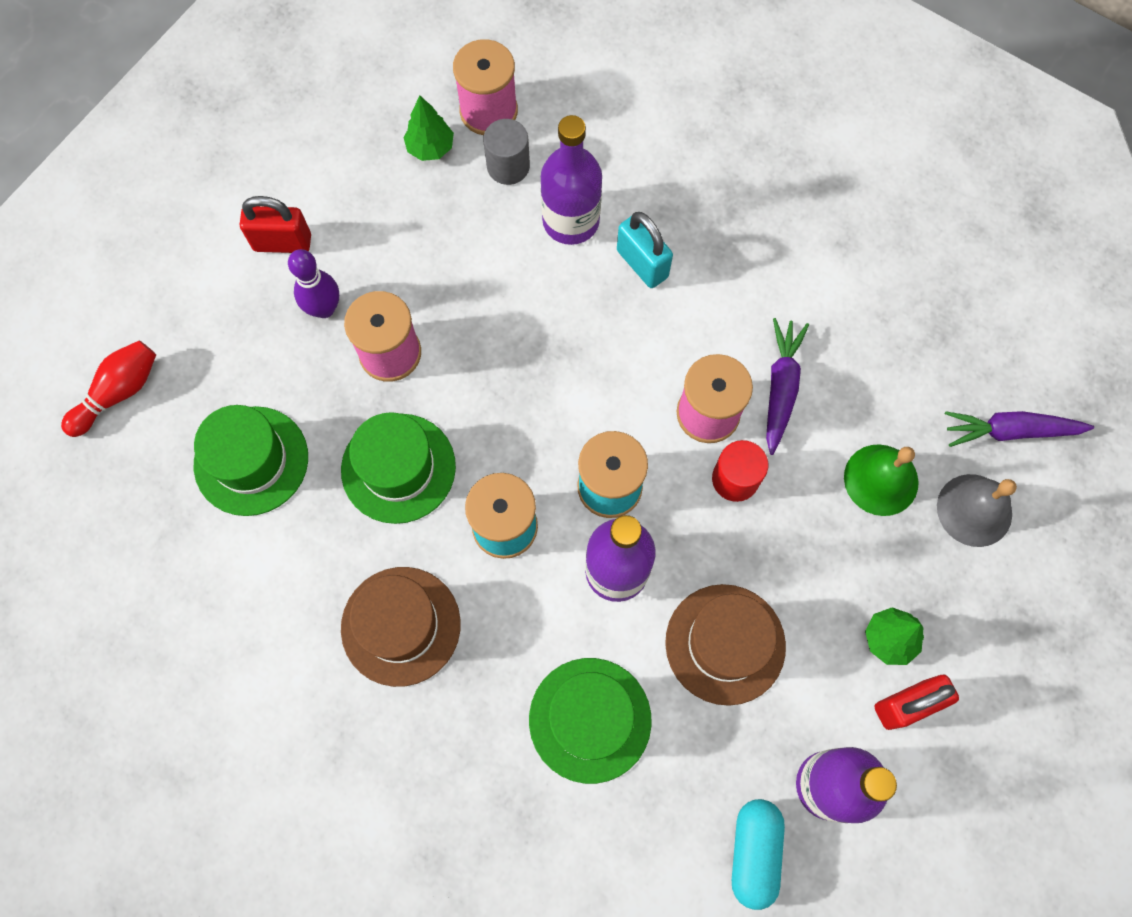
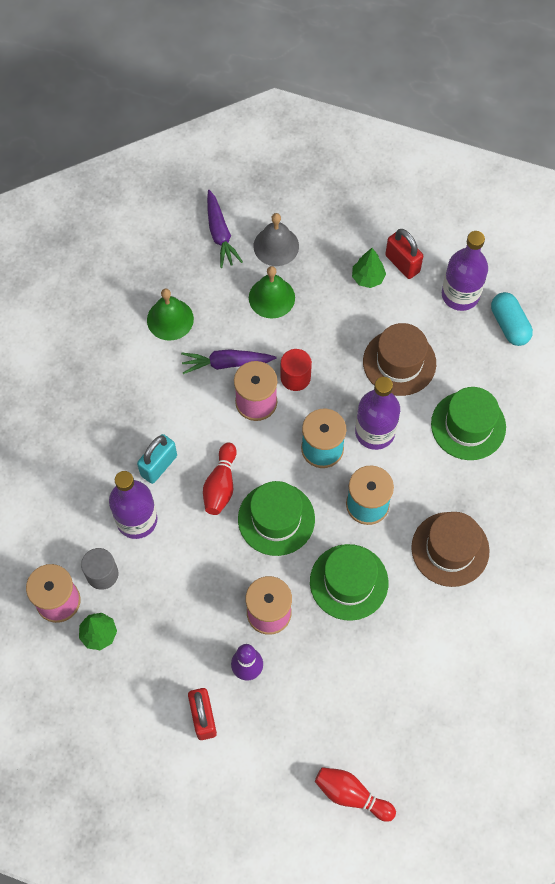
camera: 105 degrees left, 5 degrees down
green hat [194,405,308,516] -> green hat moved to [238,481,315,556]
turquoise capsule [732,799,785,910] -> turquoise capsule turned 75 degrees clockwise [491,292,533,346]
none -> green bell [147,289,194,341]
none -> red bowling pin [203,442,237,515]

